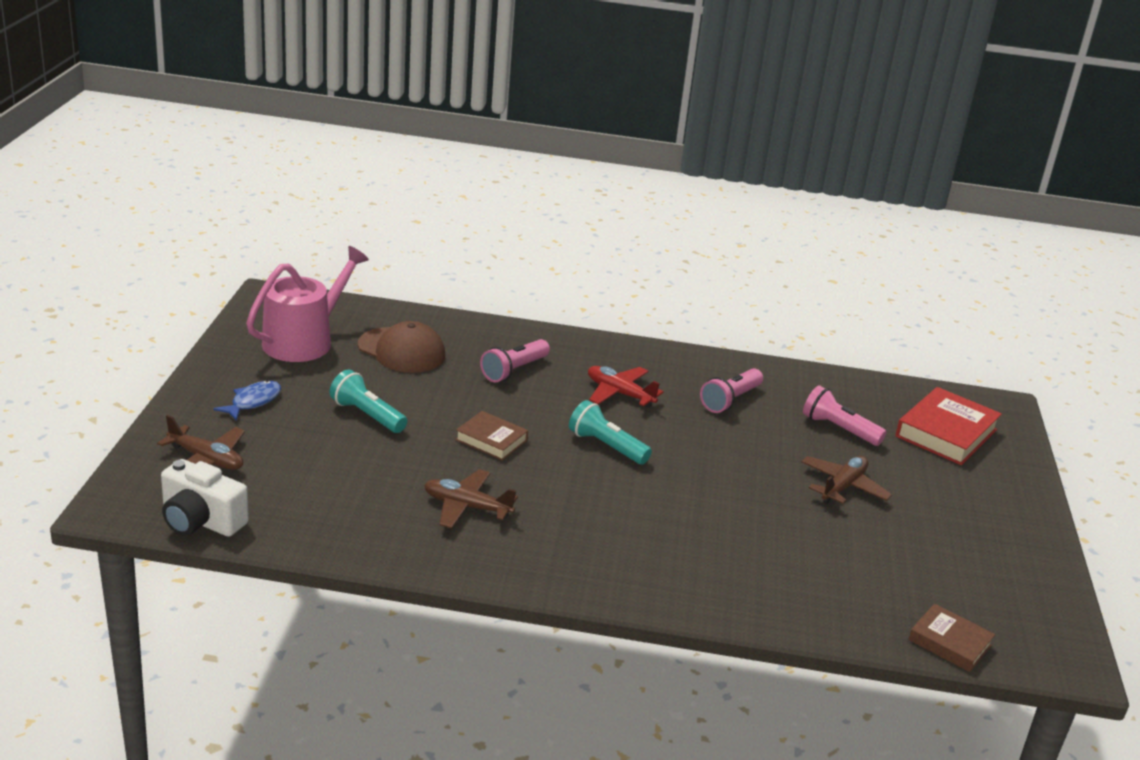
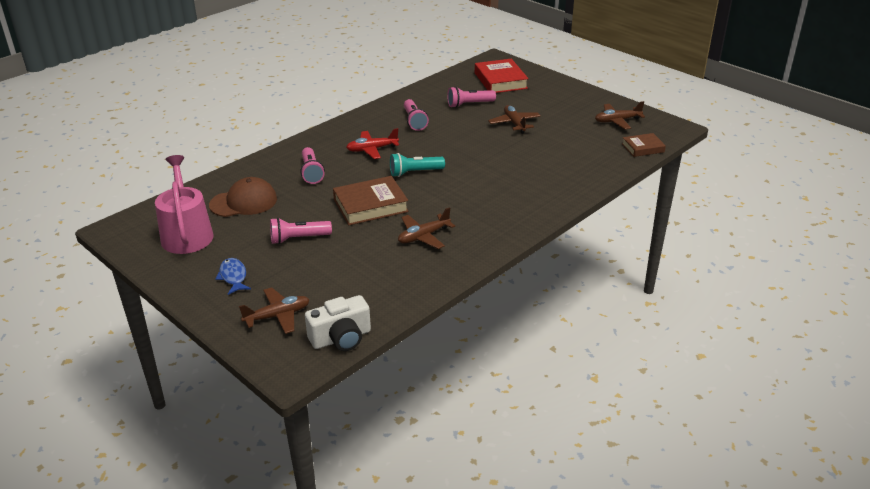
camera: 50 degrees left, 5 degrees up
turquoise flashlight [330,370,407,433] -> pink flashlight [270,217,332,244]
brown book [455,411,528,461] -> brown book [333,176,409,225], size x1.67
none -> brown plane [595,101,645,129]

